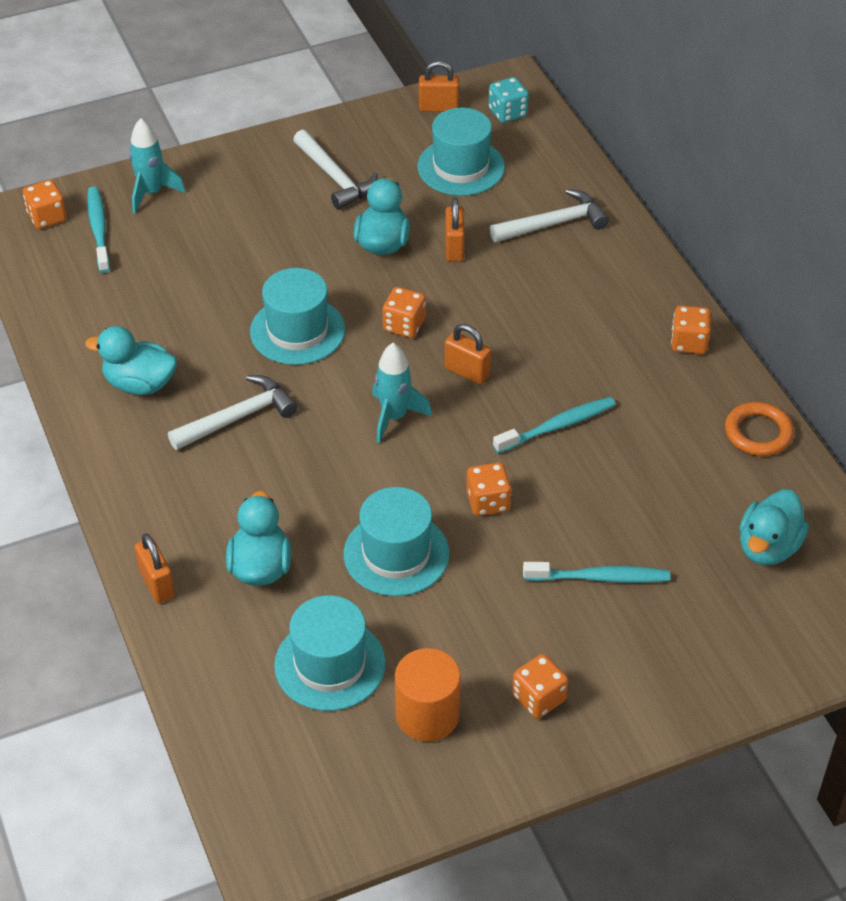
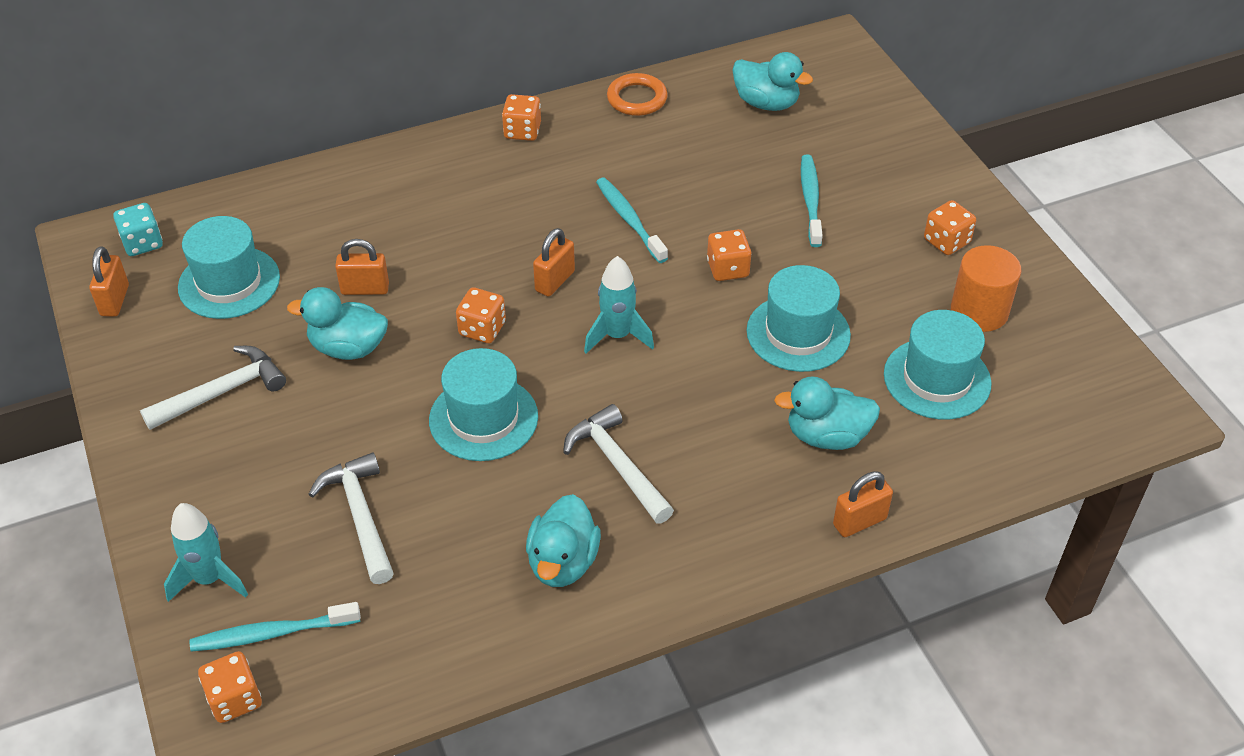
camera: 90 degrees left, 0 degrees up
white hammer [490,189,609,242] -> white hammer moved to [308,452,394,584]

